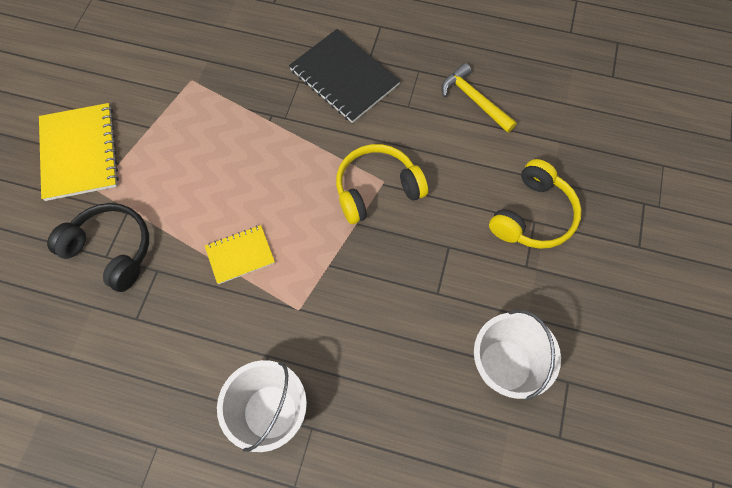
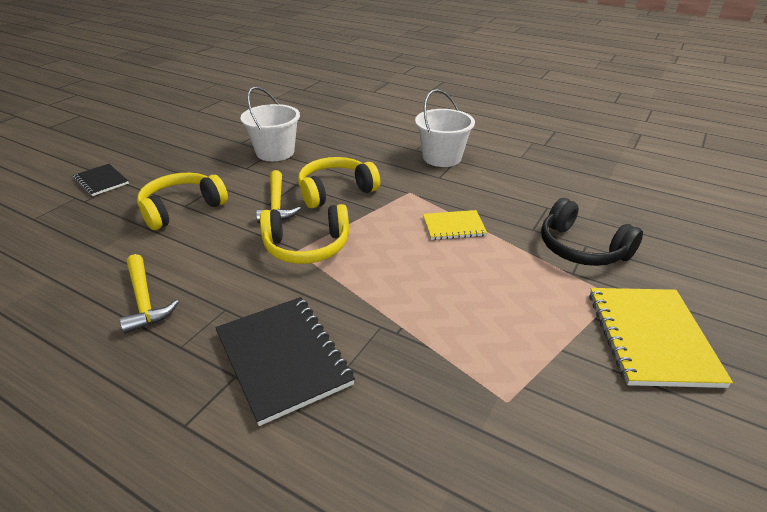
camera: 165 degrees left, 30 degrees down
none -> black notebook [73,164,129,196]
none -> yellow hammer [256,170,301,223]
none -> yellow headphones [298,157,380,208]

